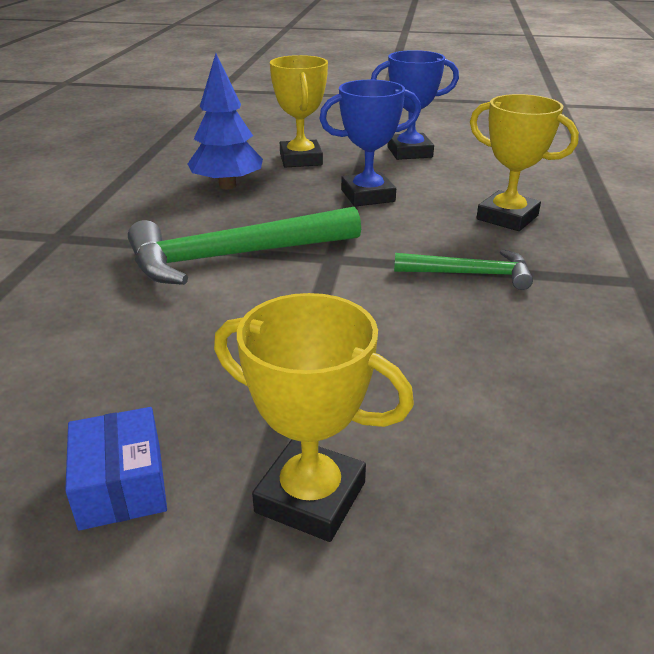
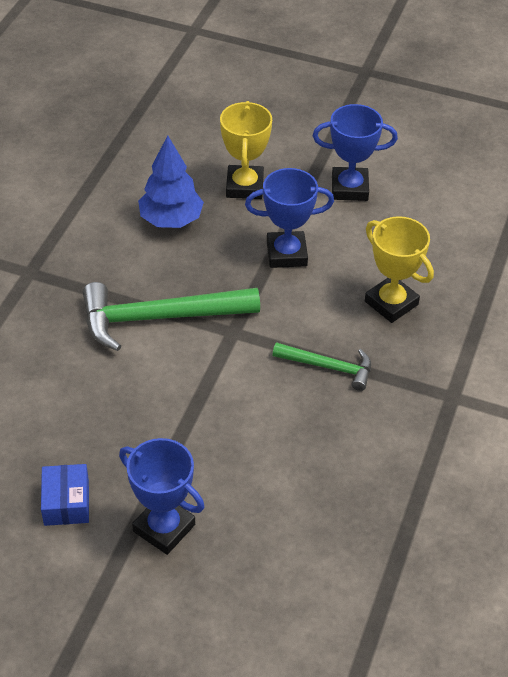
camera: 10 degrees right, 15 degrees up
yellow trophy [214,293,414,542] -> blue trophy [119,438,205,555]

